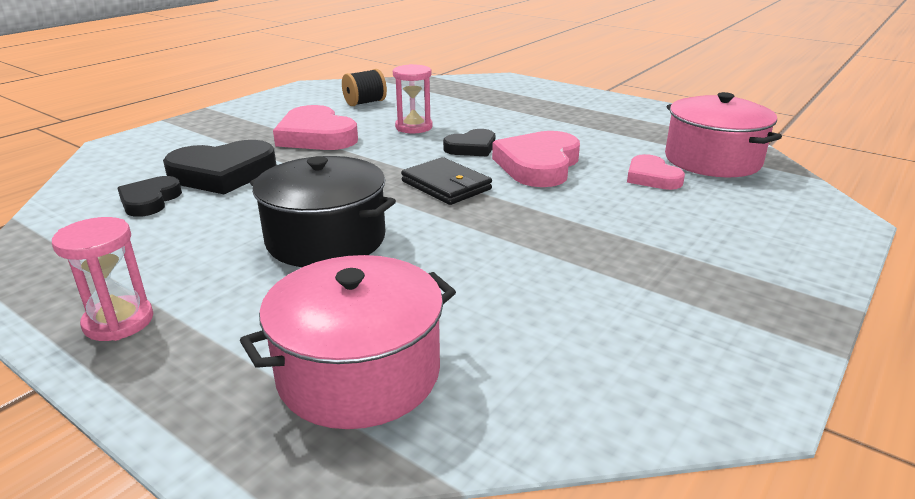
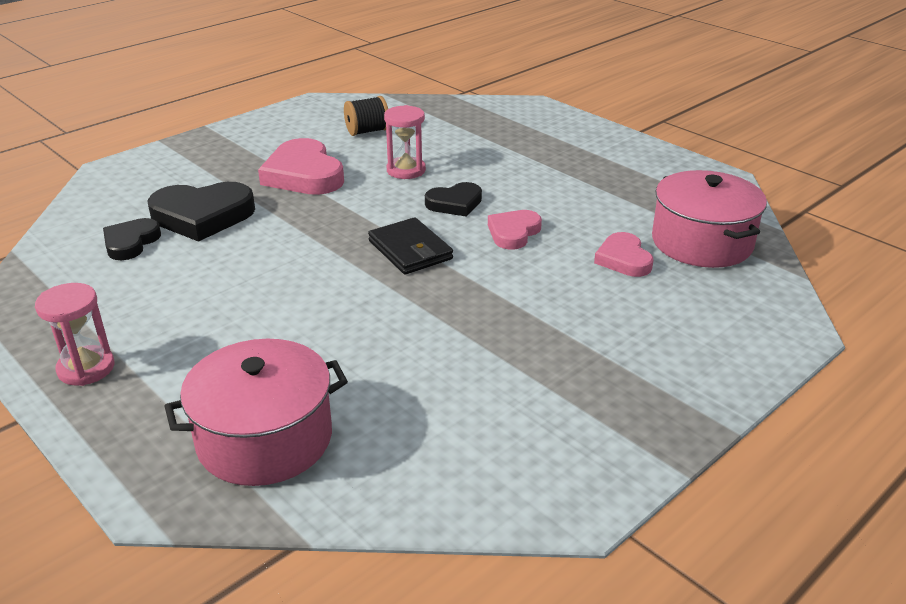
camera: 10 degrees right, 5 degrees up
black pot [250,156,396,267] -> none
pink heart [492,131,580,187] -> pink heart [488,210,542,249], size x0.59

